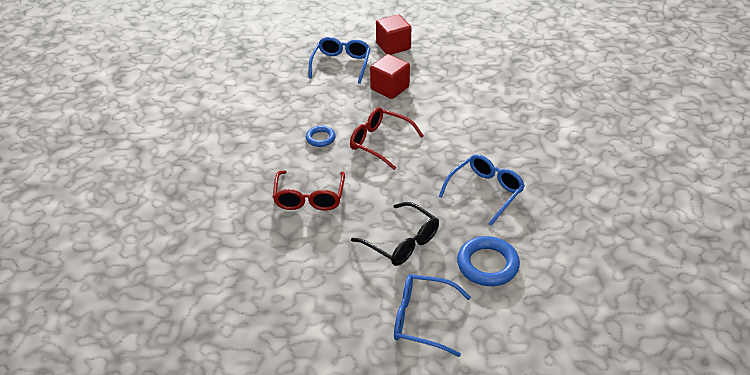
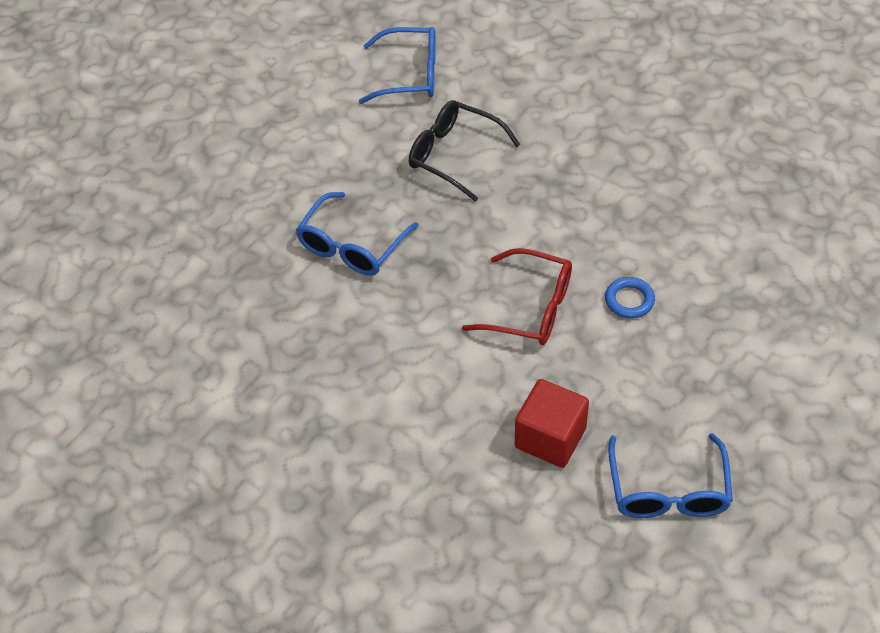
camera: 170 degrees right, 10 degrees up
red glasses [273,171,345,211] -> none
red cube [376,14,411,55] -> none
blue ring [457,236,520,286] -> none

